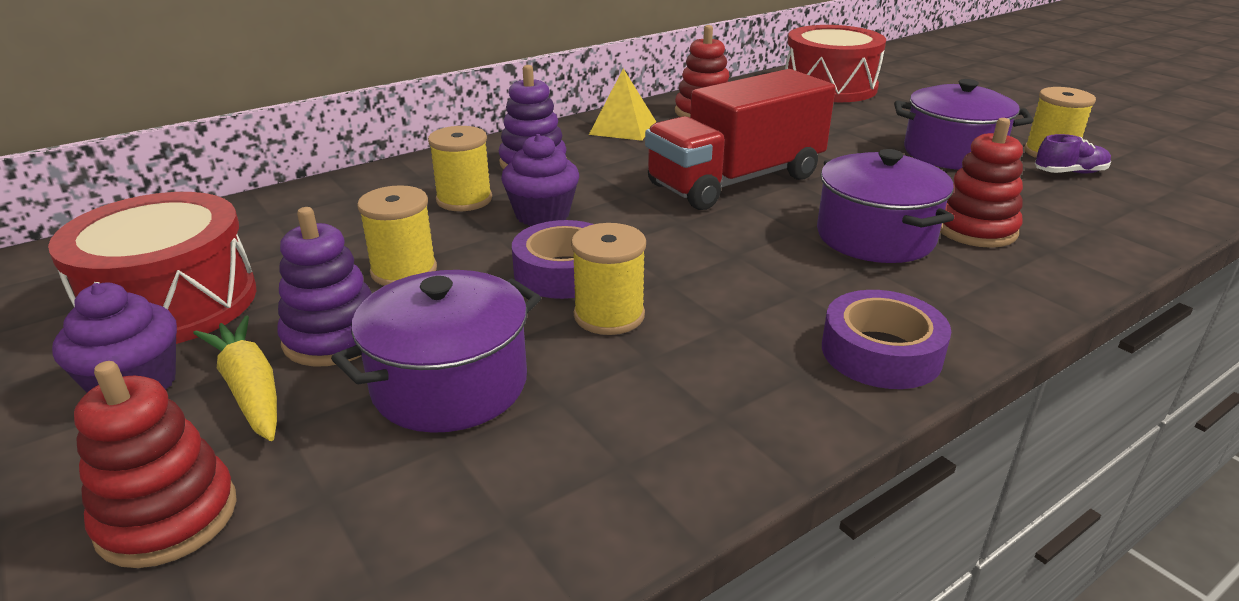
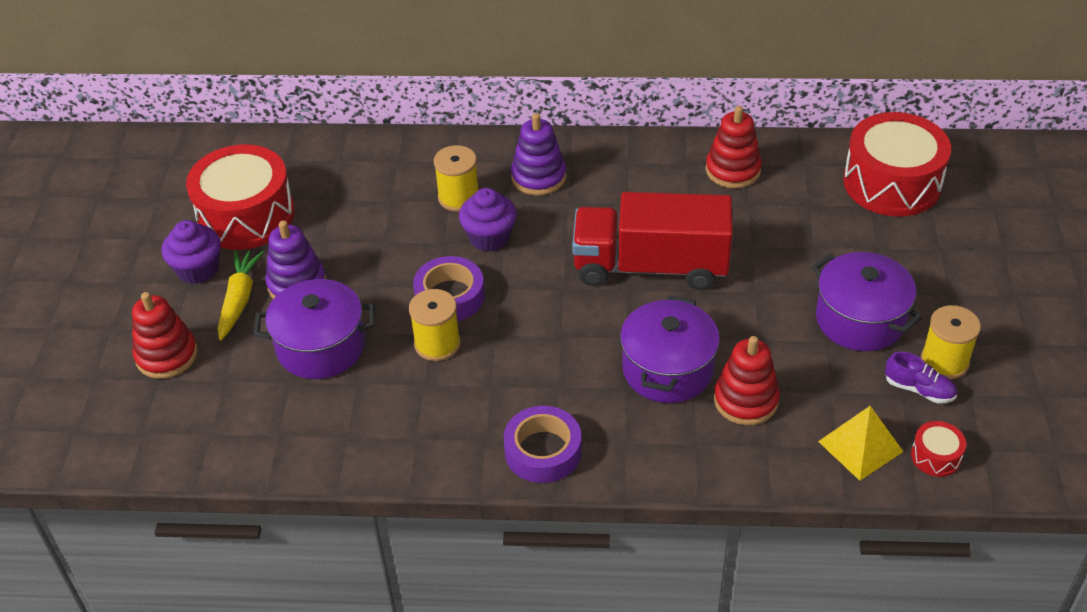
camera: 40 degrees right, 15 degrees up
yellow spool [357,185,437,286] -> none
yellow pyramid [589,68,656,141] -> yellow pyramid moved to [818,406,903,481]
none -> red drum [911,421,966,477]

